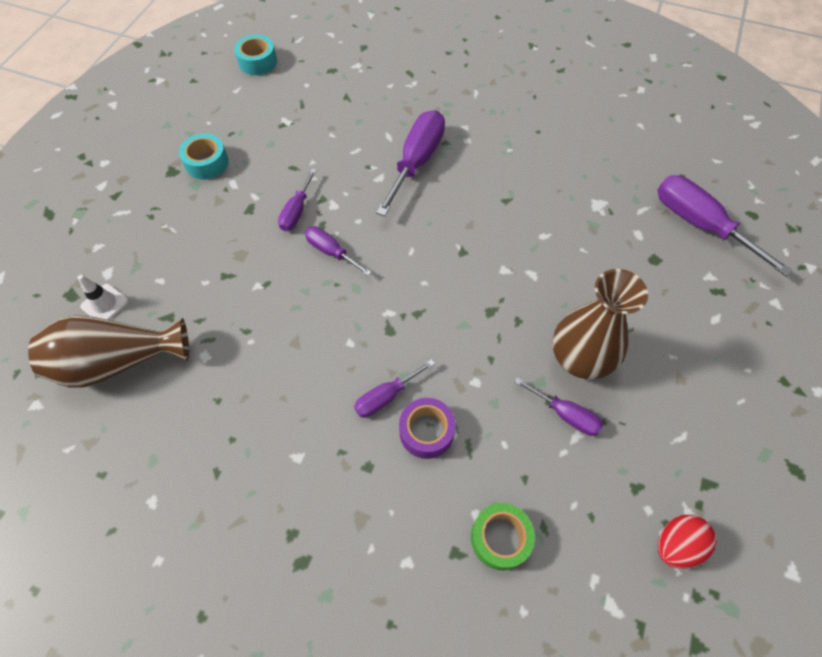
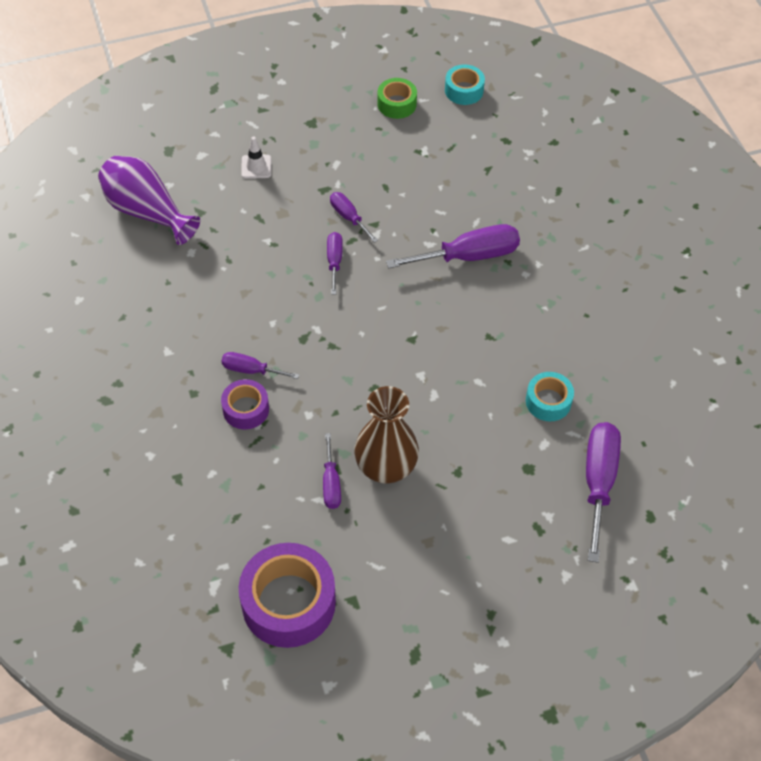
camera: 50 degrees right, 5 degrees down
brown vase [28,315,189,388] -> purple vase [98,156,200,245]
white traffic cone [77,275,129,320] -> white traffic cone moved to [241,136,271,179]
turquoise tape [179,134,229,180] -> turquoise tape moved to [526,372,574,421]
purple screwdriver [278,169,317,231] -> purple screwdriver turned 75 degrees clockwise [330,192,378,243]
green tape [471,503,535,570] -> green tape moved to [377,78,417,119]
red egg [658,515,716,569] -> purple tape [239,543,336,648]

